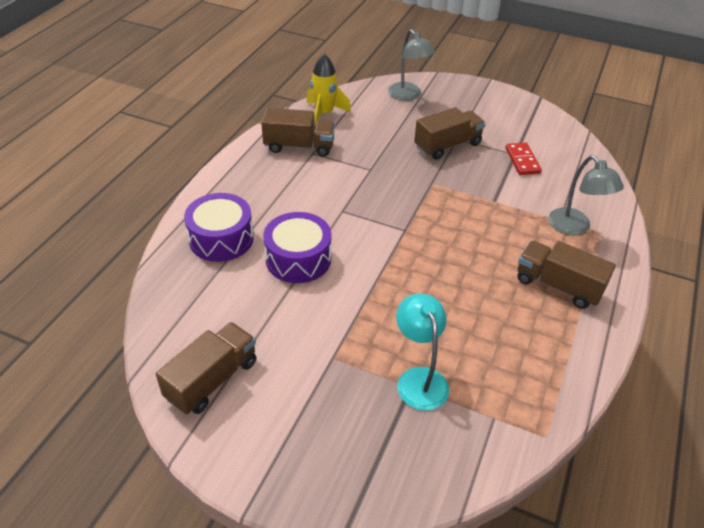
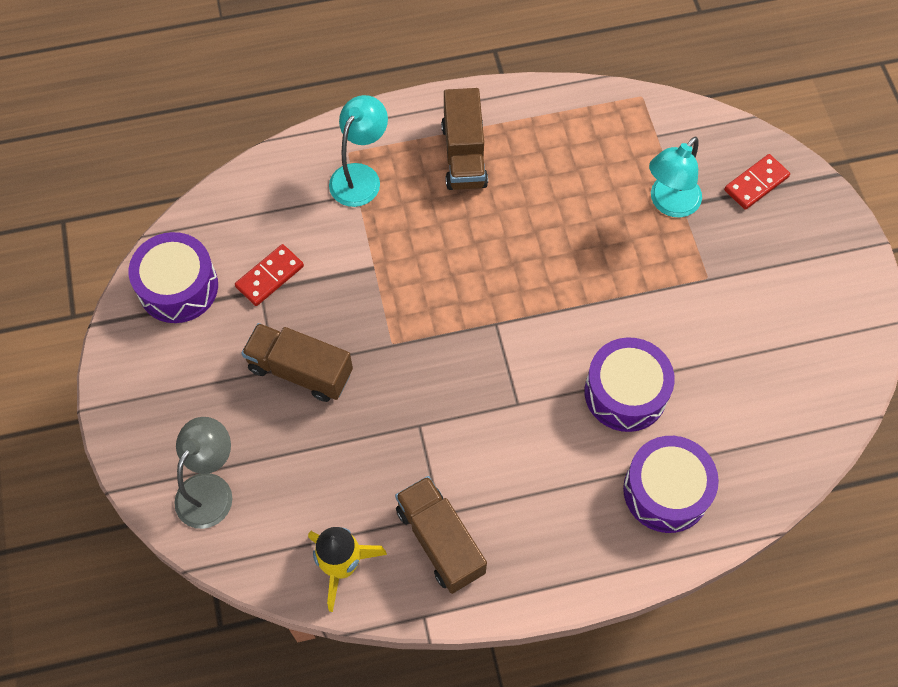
camera: 125 degrees left, 20 degrees up
brown truck [156,322,257,415] -> none
grey lamp [549,155,624,235] -> turquoise lamp [329,95,388,207]
none -> purple drum [129,232,218,323]
none -> red domino [724,154,790,210]

